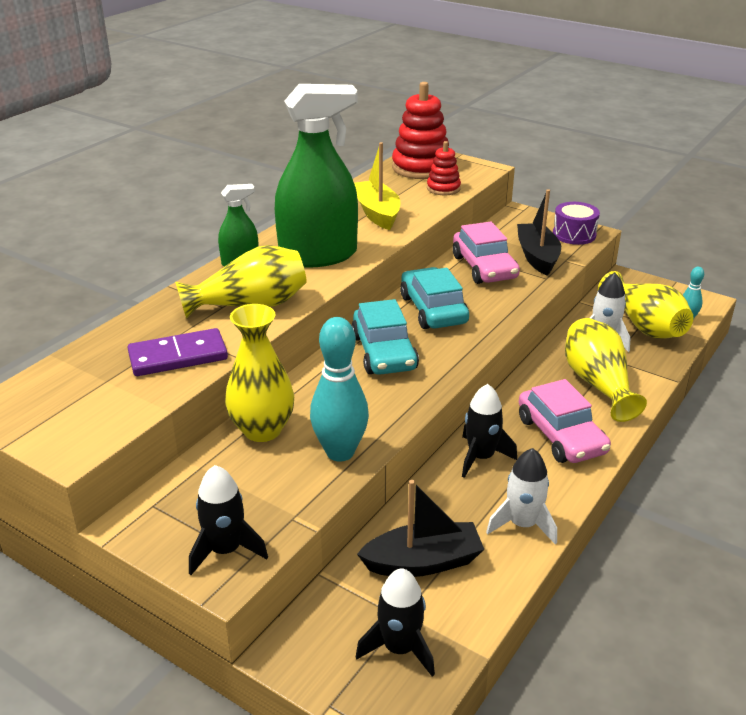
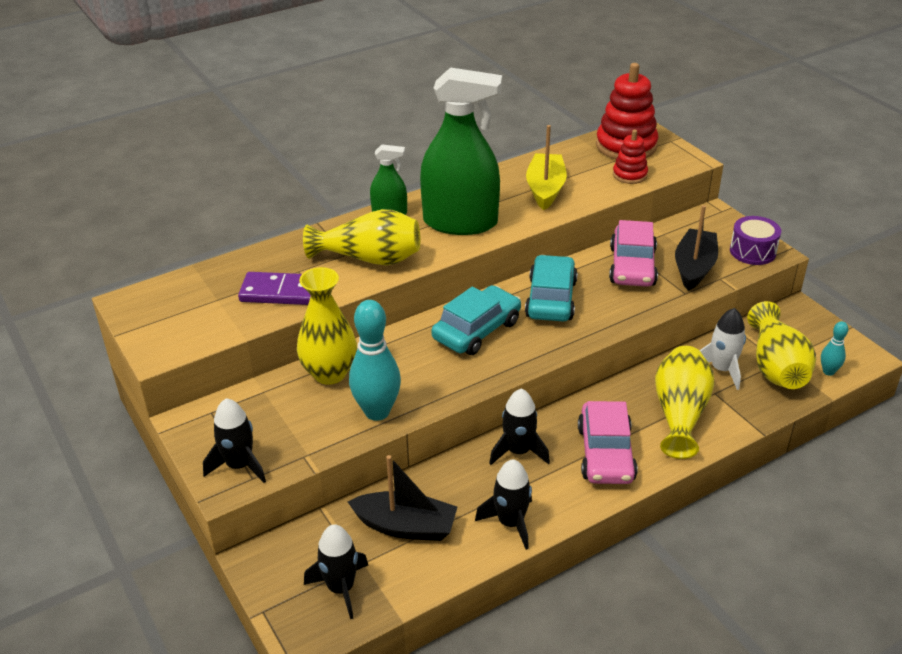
camera: 25 degrees right, 5 degrees up
turquoise car [352,299,419,375] -> turquoise car turned 150 degrees counterclockwise [431,285,521,355]
white rocket [486,448,557,545] -> black rocket [475,459,532,550]

